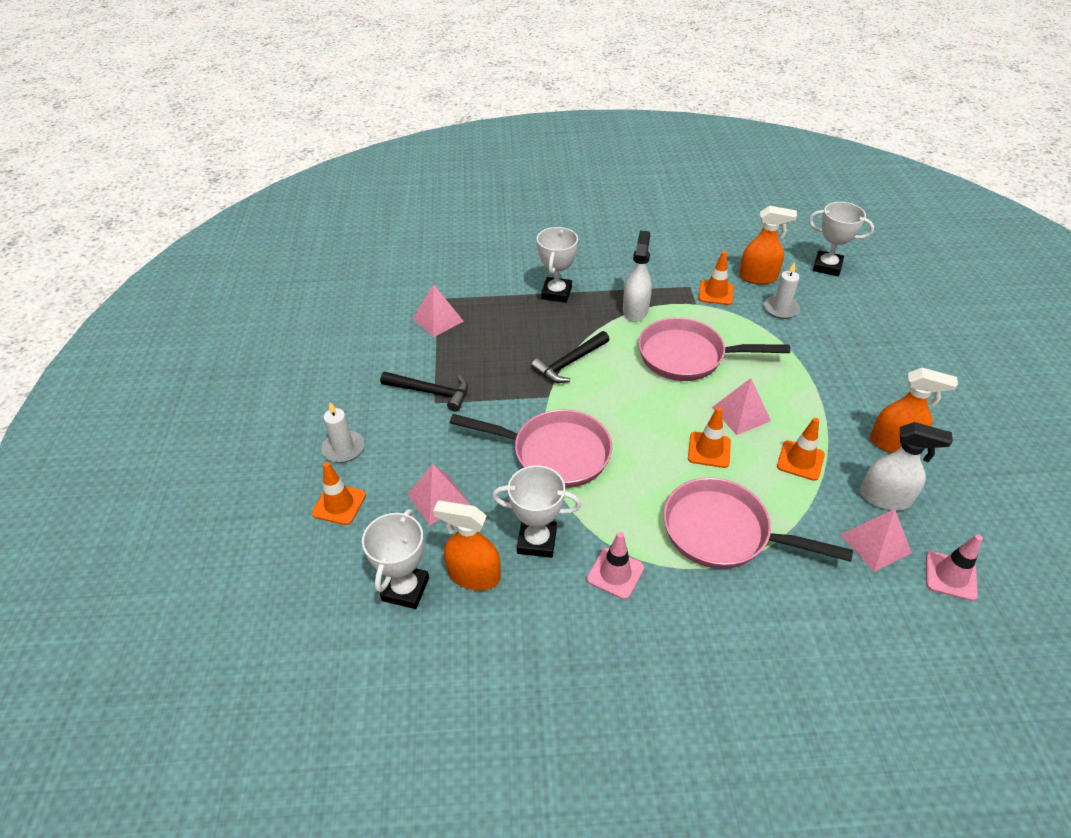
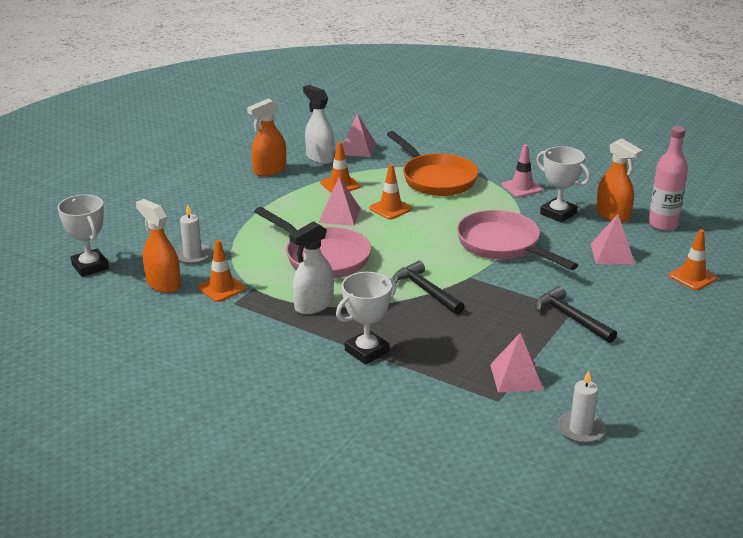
camera: 145 degrees left, 15 degrees down
white candle [321,402,364,463] -> white candle moved to [558,370,605,443]
white trophy [362,509,429,609] -> pink bottle [648,126,688,231]
black hammer [531,331,610,383] -> black hammer turned 120 degrees counterclockwise [393,261,465,315]
pink pan [663,477,853,569] -> orange pan [387,131,478,196]
orange spray bottle [870,368,958,453] -> orange spray bottle turned 90 degrees counterclockwise [247,99,286,177]
pink traffic cone [926,534,983,601] -> none

